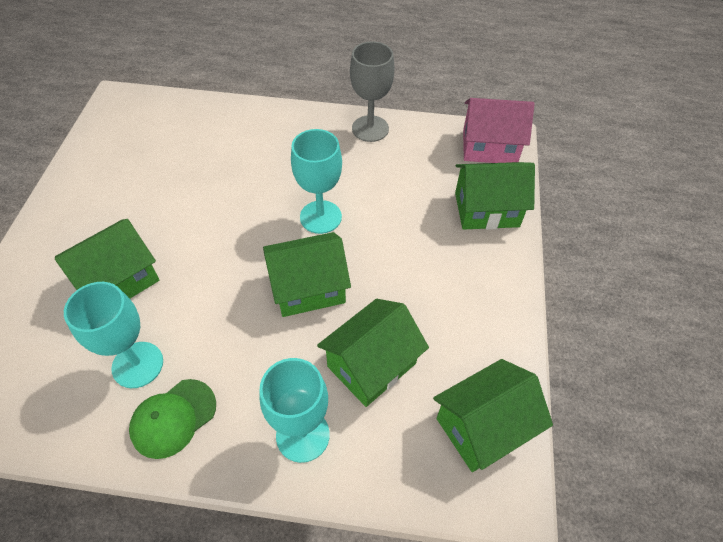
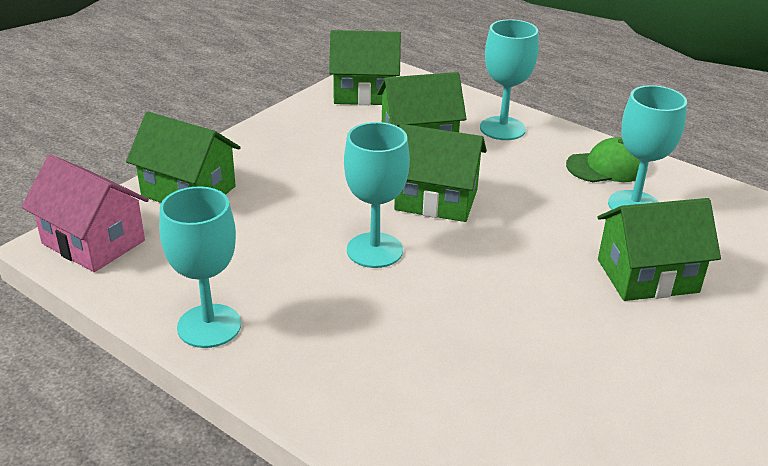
camera: 150 degrees left, 20 degrees down
grey goblet [350,41,394,142] -> turquoise goblet [159,187,241,348]

